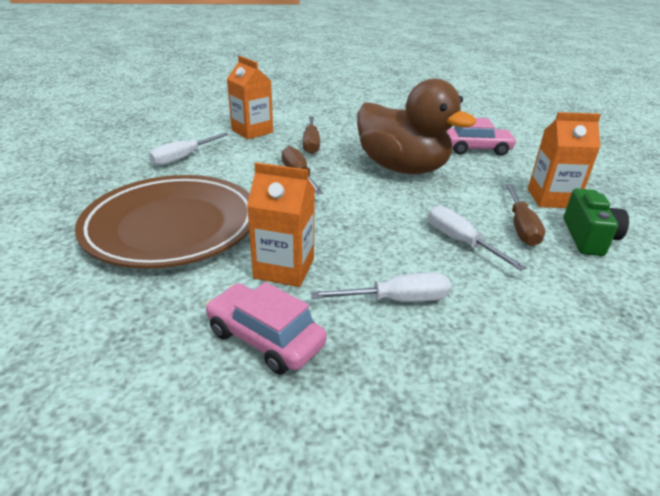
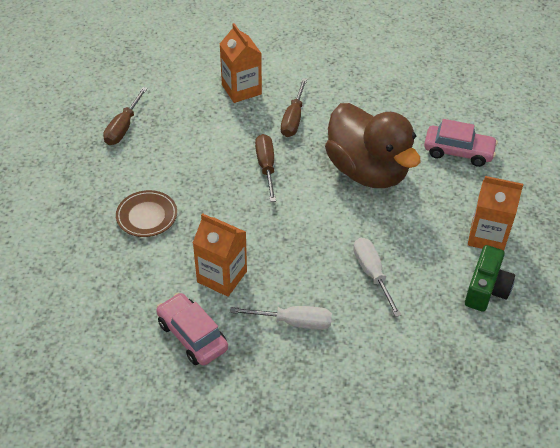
camera: 15 degrees right, 15 degrees up
brown plate [75,175,250,269] -> brown plate [116,190,177,237], size x0.44
white screwdriver [149,133,229,166] -> none
brown screwdriver [506,184,545,246] -> brown screwdriver moved to [103,87,148,145]

